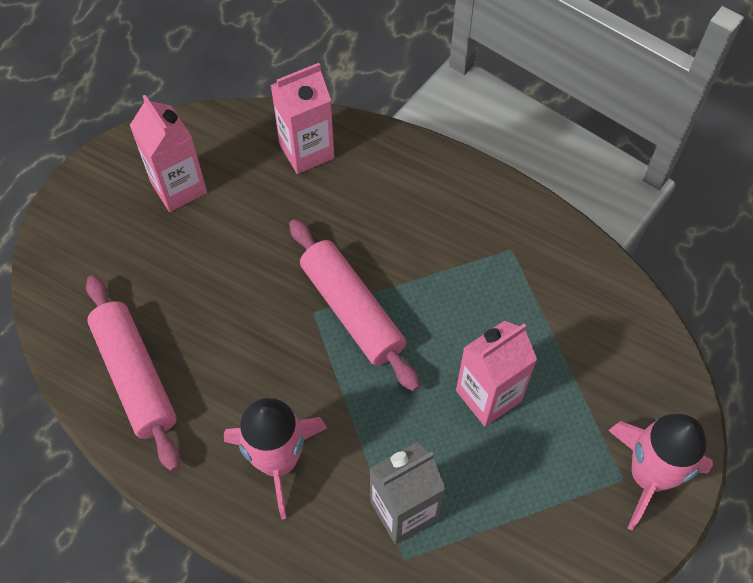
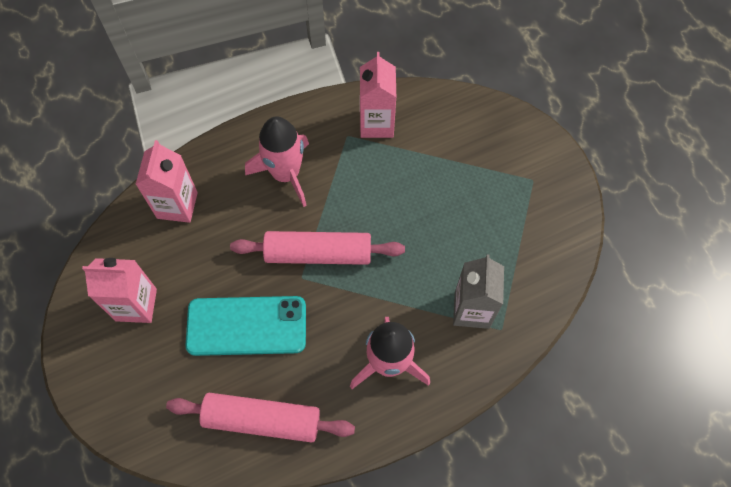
camera: 55 degrees left, 5 degrees up
pink carton [456,321,537,426] -> pink carton moved to [360,52,396,138]
pink rocket [608,414,713,530] -> pink rocket moved to [245,116,309,207]
none -> turquoise phone [185,296,306,356]

